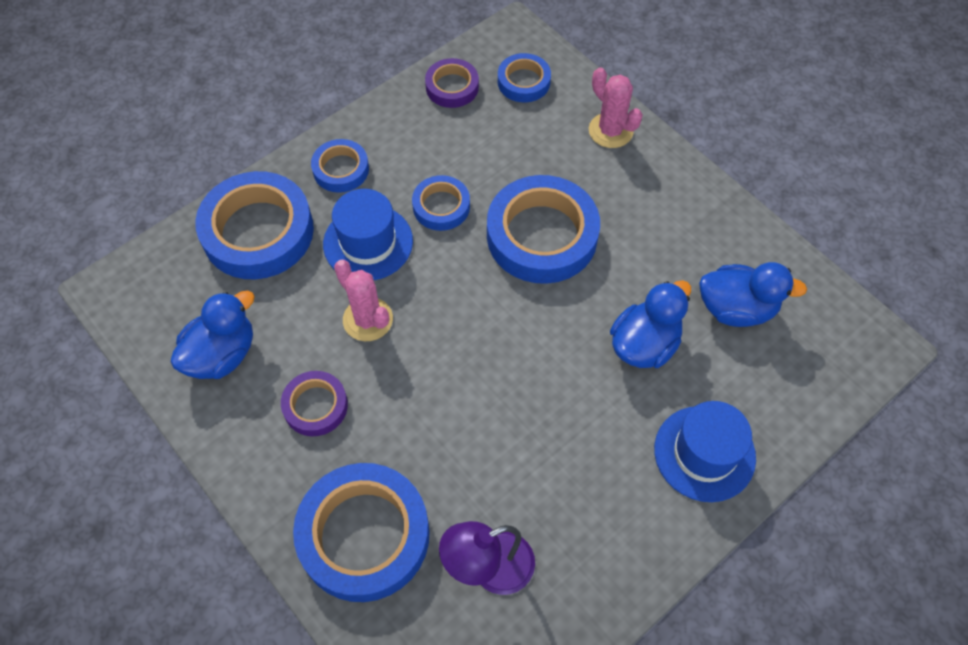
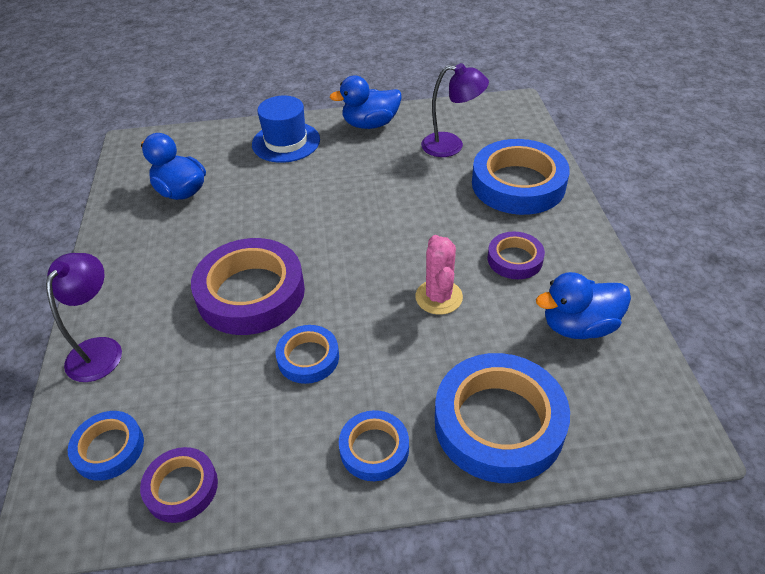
camera: 145 degrees left, 15 degrees down
blue hat [323,189,413,280] -> none
blue tape [487,175,600,284] -> purple tape [191,238,305,335]
pink cactus [589,67,643,148] -> purple lamp [46,253,122,382]
blue duck [610,280,691,368] -> blue duck moved to [330,75,401,129]

